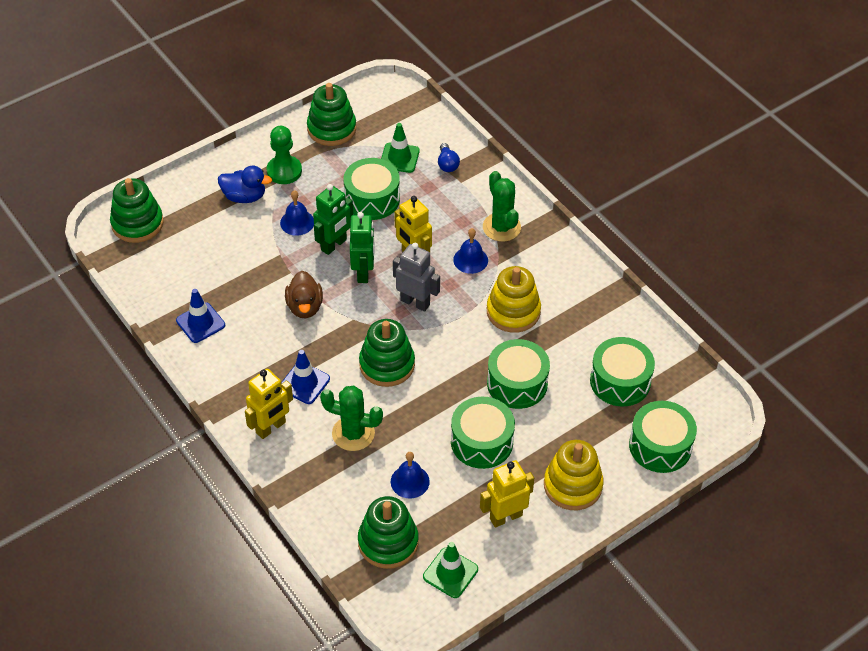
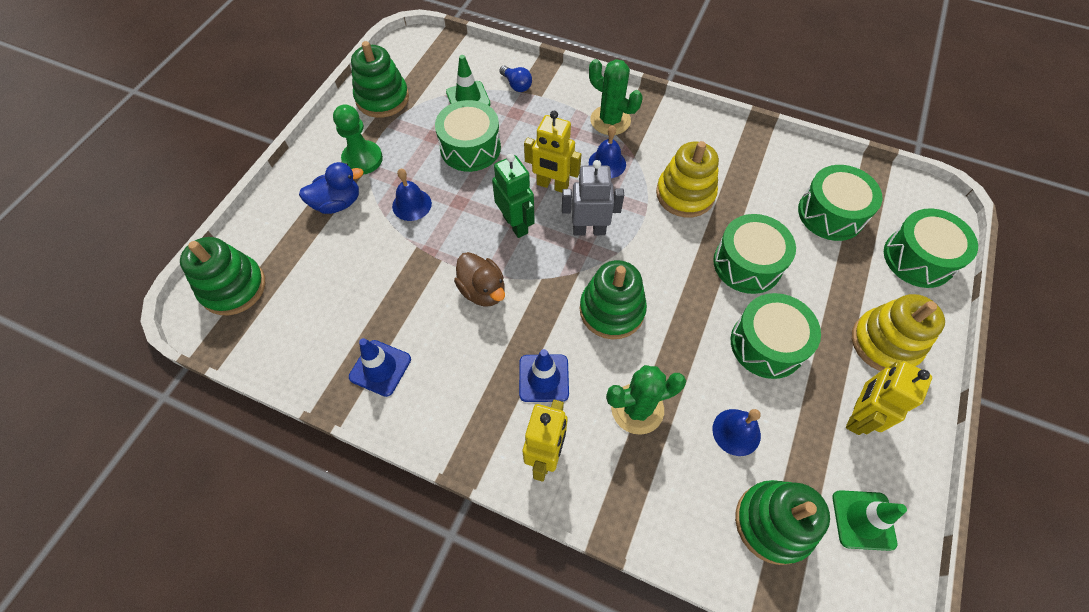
camera: 30 degrees left, 10 degrees up
green robot [313,184,353,255] -> none

